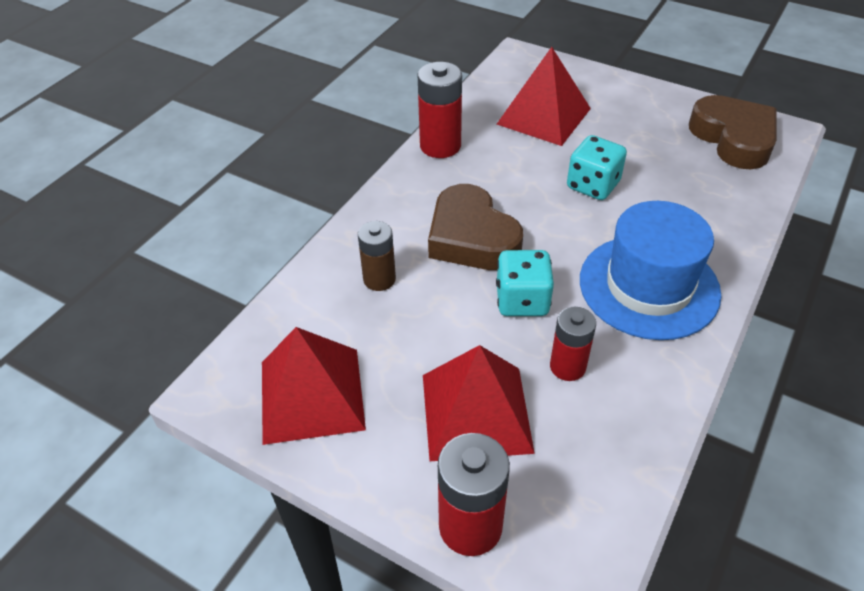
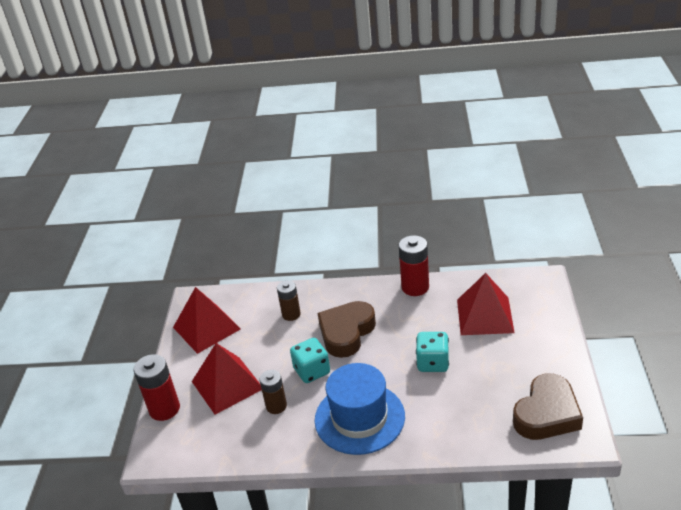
camera: 65 degrees right, 10 degrees down
red battery [550,307,596,381] -> brown battery [259,370,287,414]

